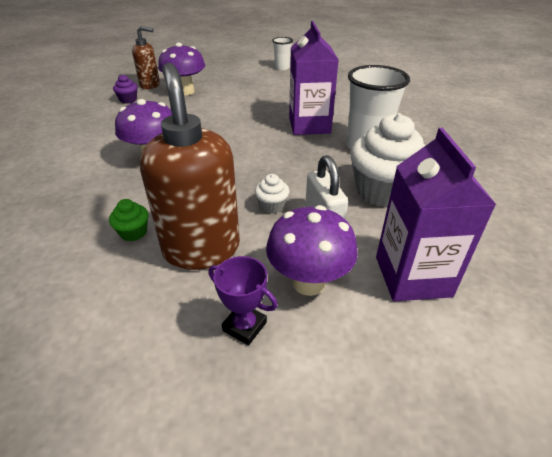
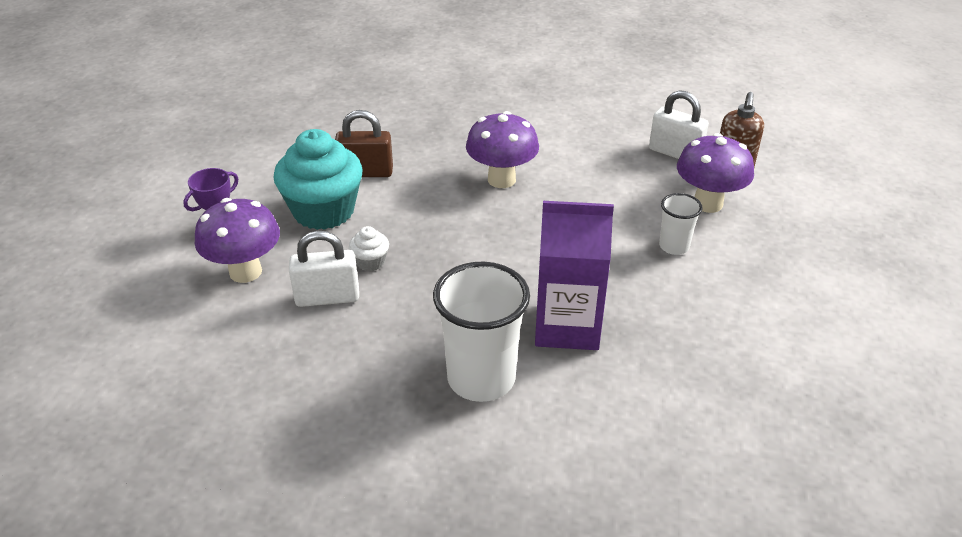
camera: 100 degrees right, 0 degrees up
green cupcake [109,199,148,241] -> brown padlock [335,110,393,177]
purple cupcake [113,75,138,104] -> white padlock [649,90,709,159]
brown soap dispenser [140,63,240,270] -> turquoise cupcake [274,129,363,230]
white cup [272,37,293,70] -> white cup moved to [659,193,703,255]
white cupcake [350,113,426,207] -> none
purple carton [376,128,496,301] -> none

